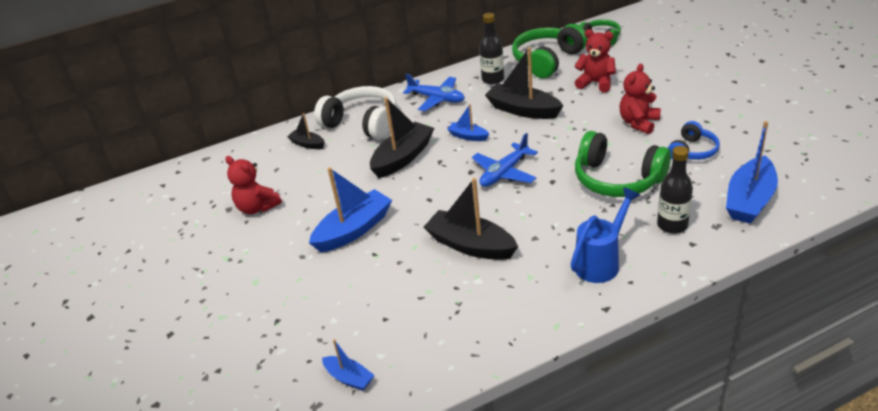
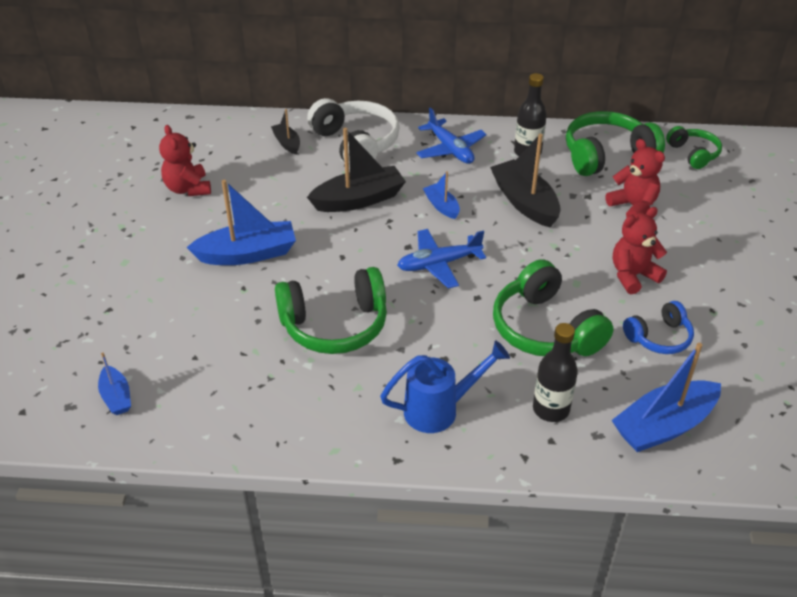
camera: 25 degrees right, 5 degrees up
black boat [424,178,518,260] -> green headphones [275,267,387,354]

